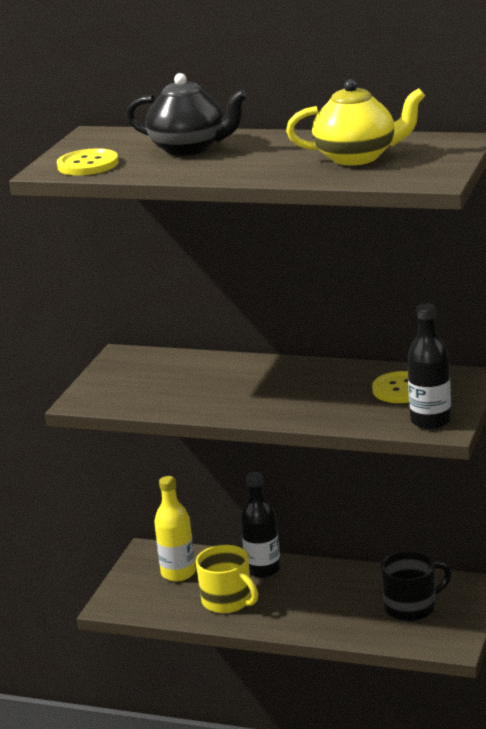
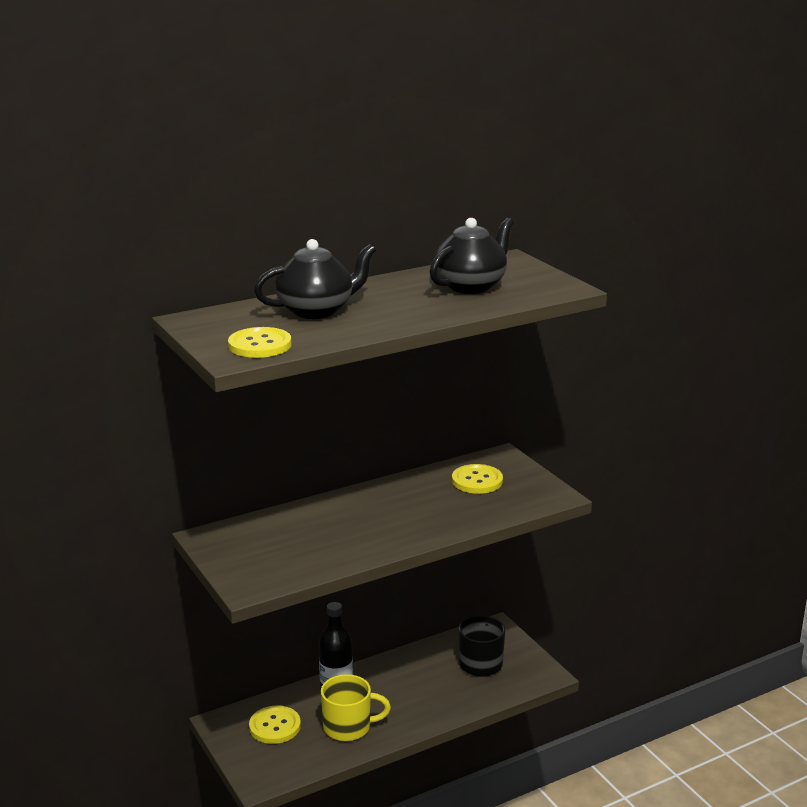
camera: 50 degrees left, 0 degrees up
yellow bottle [154,476,196,582] -> yellow button [249,705,301,744]
yellow teapot [286,79,425,165] -> black teapot [430,218,514,294]
black bottle [407,303,451,429] -> none

